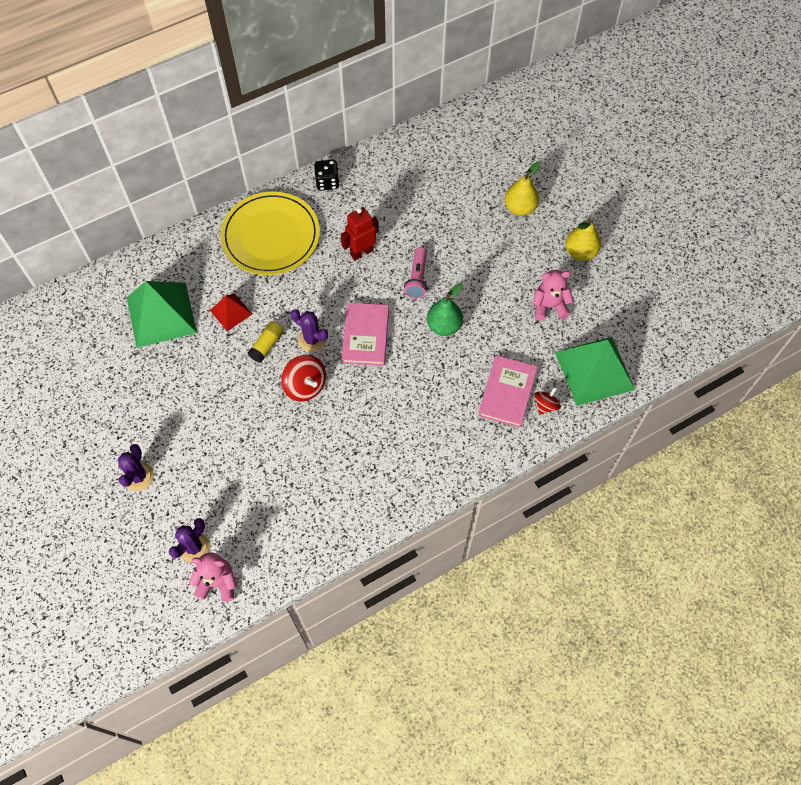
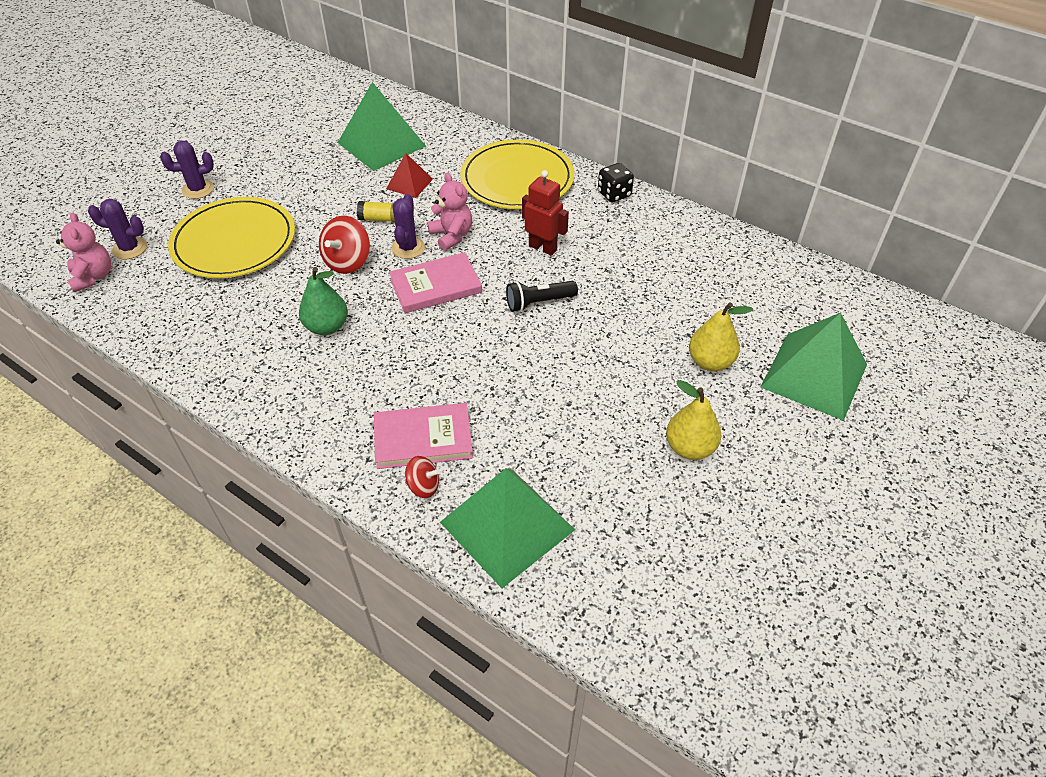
camera: 65 degrees right, 15 degrees down
pink flashlight [404,247,427,299] -> black flashlight [506,281,578,312]
green pear [427,284,463,336] -> green pear moved to [299,267,348,335]
pink teddy bear [532,270,574,321] -> pink teddy bear moved to [427,173,472,251]
none -> yellow plate [168,197,295,278]
none -> green pyramid [760,313,867,421]

